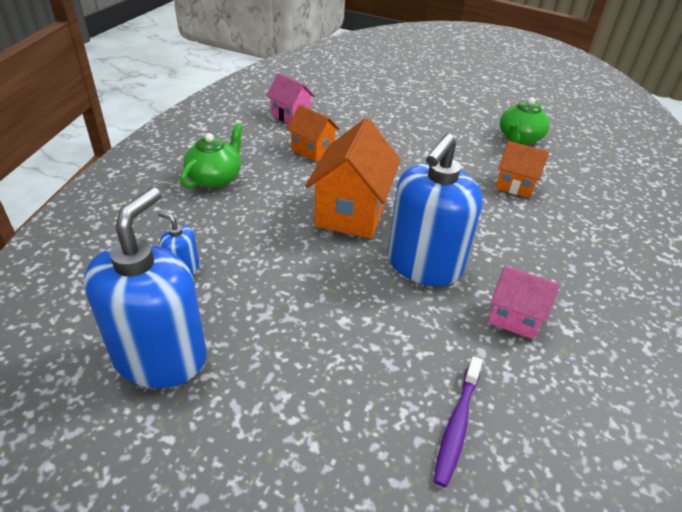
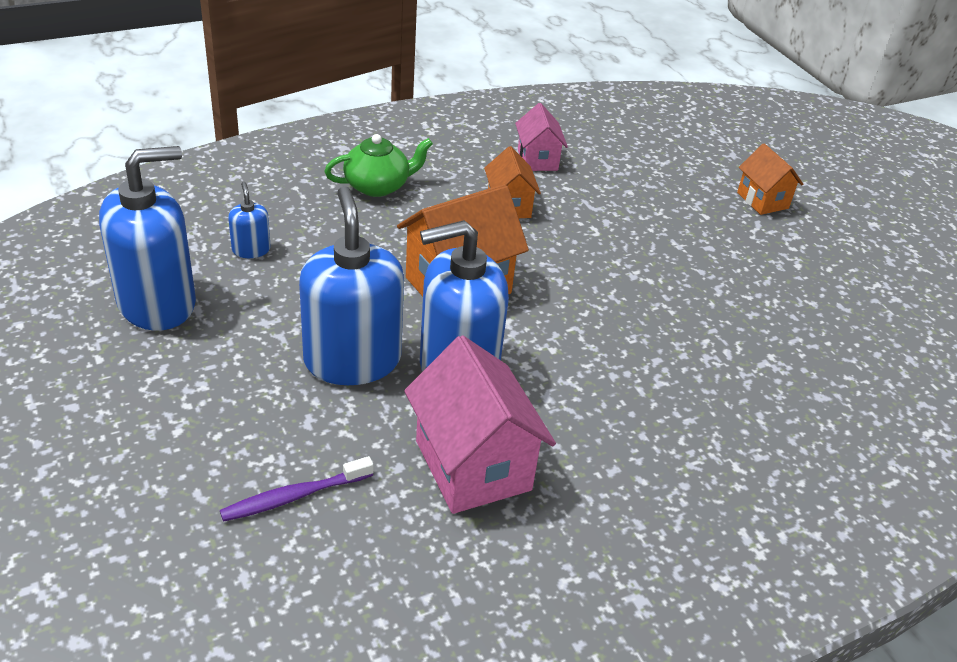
camera: 40 degrees right, 0 degrees up
pink house [488,266,560,339] -> pink house [404,335,556,514], size x1.75
orange house [496,141,549,198] -> orange house moved to [737,143,803,215]
green teapot [500,97,549,145] -> none
none -> blue soap dispenser [299,186,404,385]

